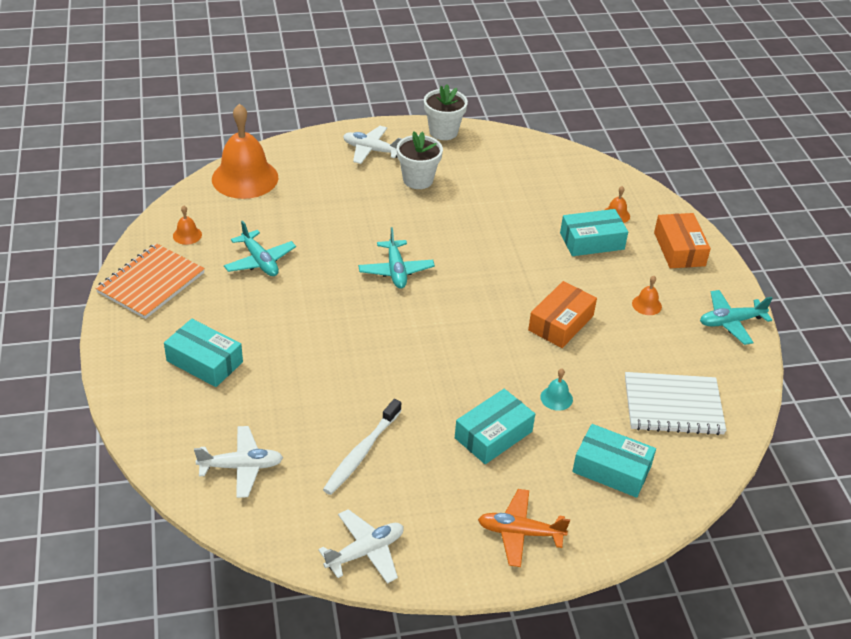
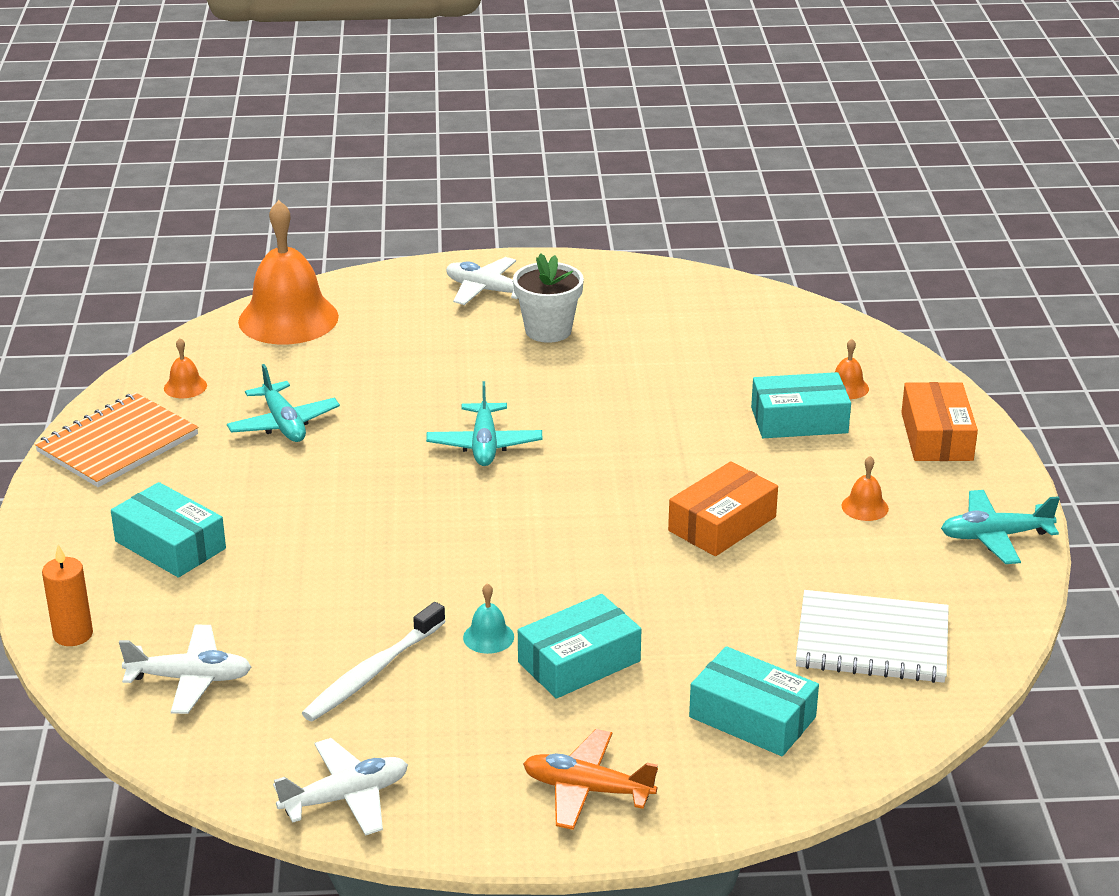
camera: 10 degrees right, 10 degrees down
white flower pot [424,84,468,140] -> none
turquoise bell [540,369,573,411] -> turquoise bell moved to [463,583,514,654]
none -> orange candle [42,544,93,646]

